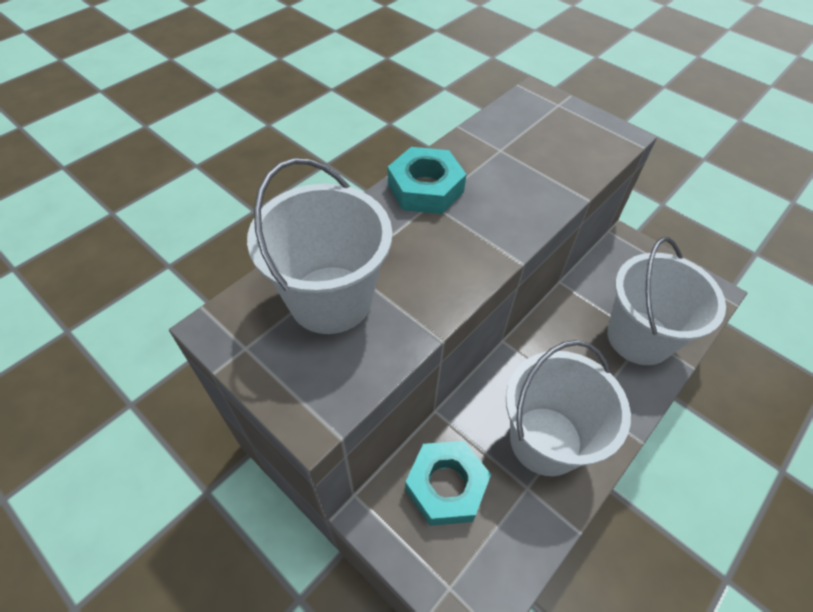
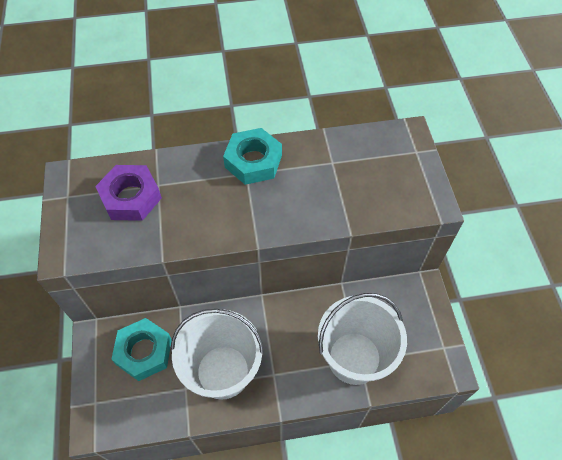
camera: 40 degrees right, 5 degrees up
white bucket [247,158,392,334] -> purple nut [95,165,162,221]

